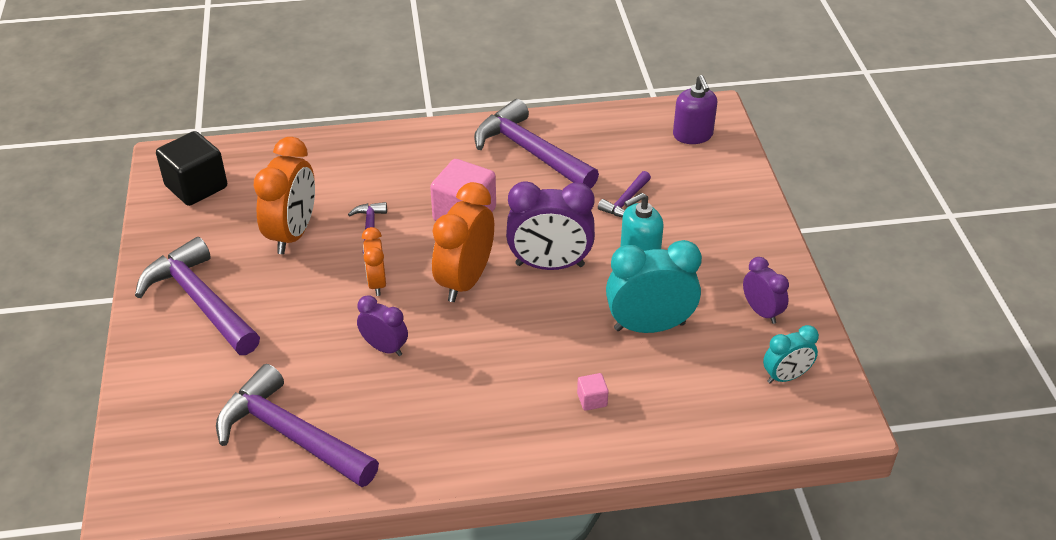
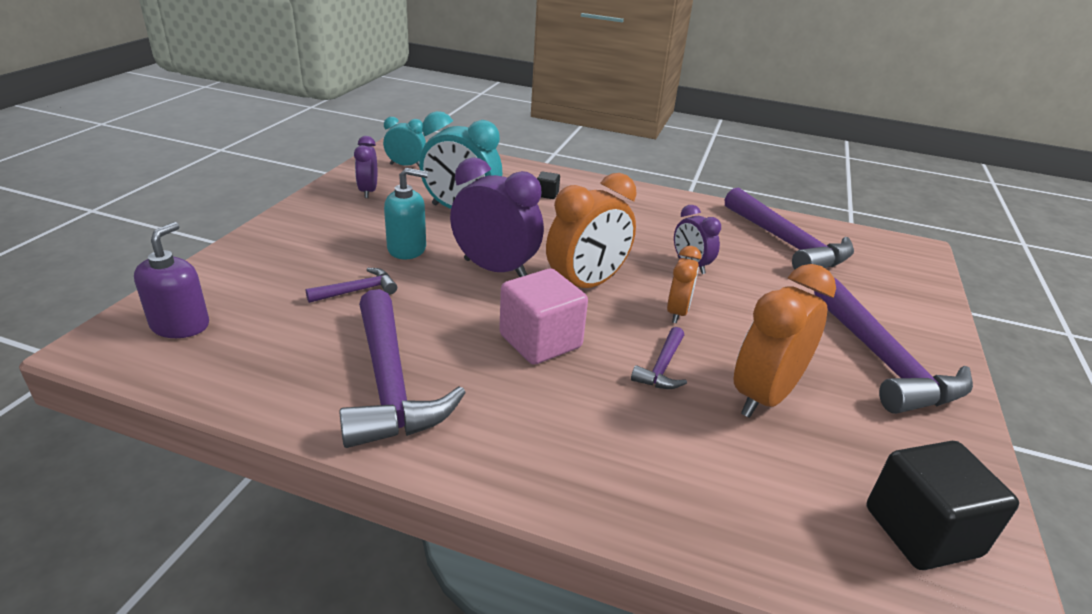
camera: 155 degrees left, 10 degrees down
pink cube [577,373,609,411] -> black cube [537,172,560,199]

